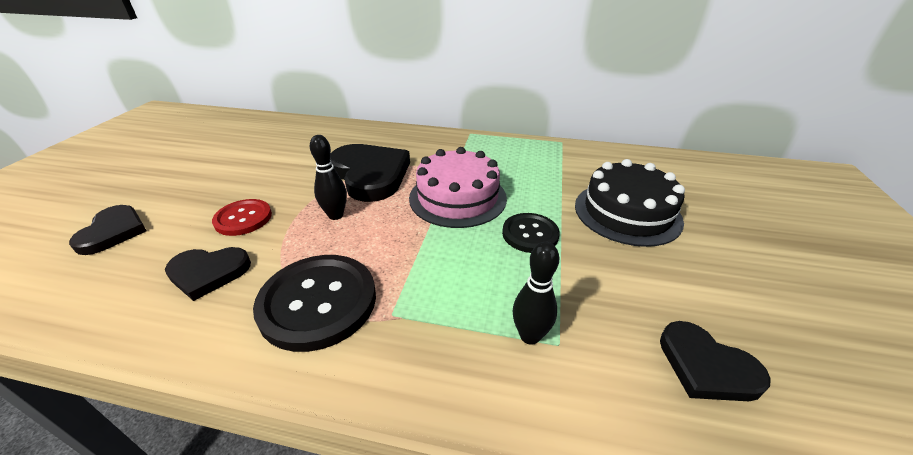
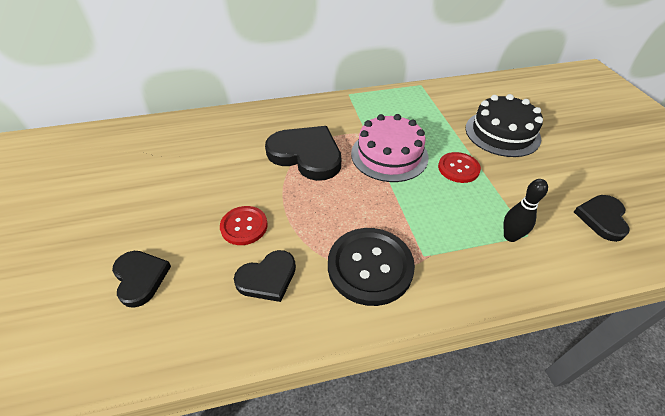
camera: 25 degrees left, 10 degrees up
black bowling pin [310,135,347,220] -> none
black button [502,213,560,253] -> red button [438,152,481,183]
black heart [660,321,771,401] -> black heart turned 90 degrees clockwise [574,195,630,242]

